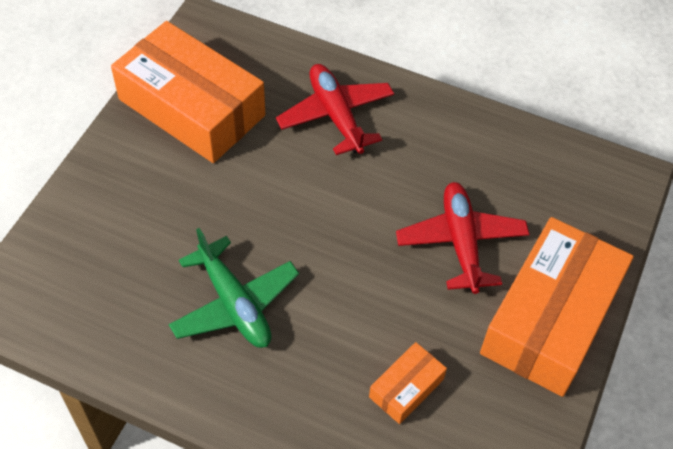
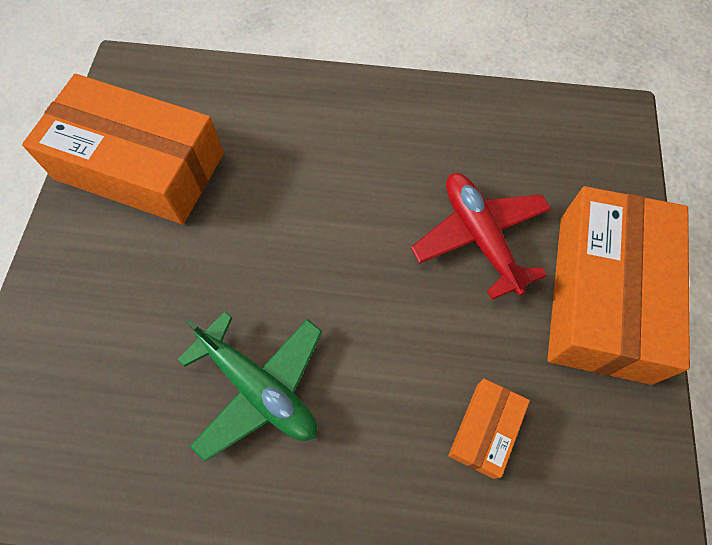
camera: 15 degrees left, 10 degrees up
red plane [276,64,394,155] -> none

